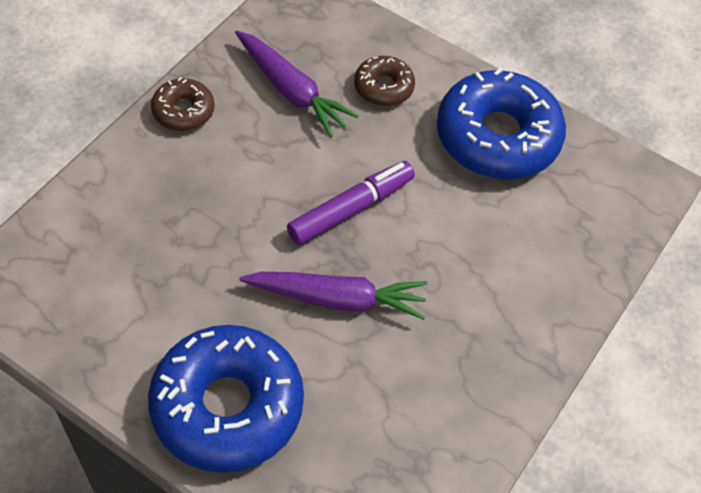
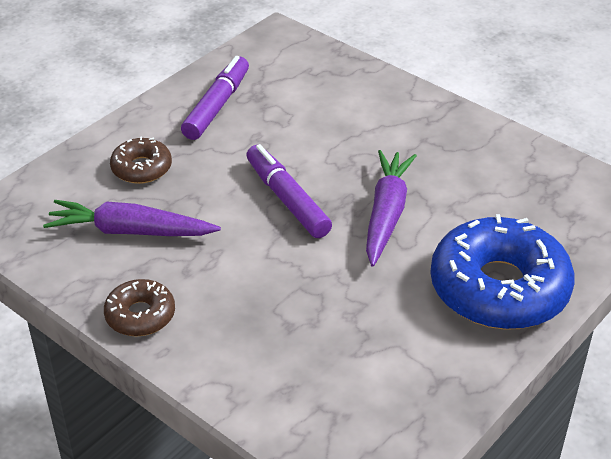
camera: 80 degrees left, 15 degrees down
purple carrot [235,31,359,137] -> purple carrot turned 135 degrees counterclockwise [43,200,221,236]
blue donut [437,67,566,179] -> purple marker [181,56,249,140]

